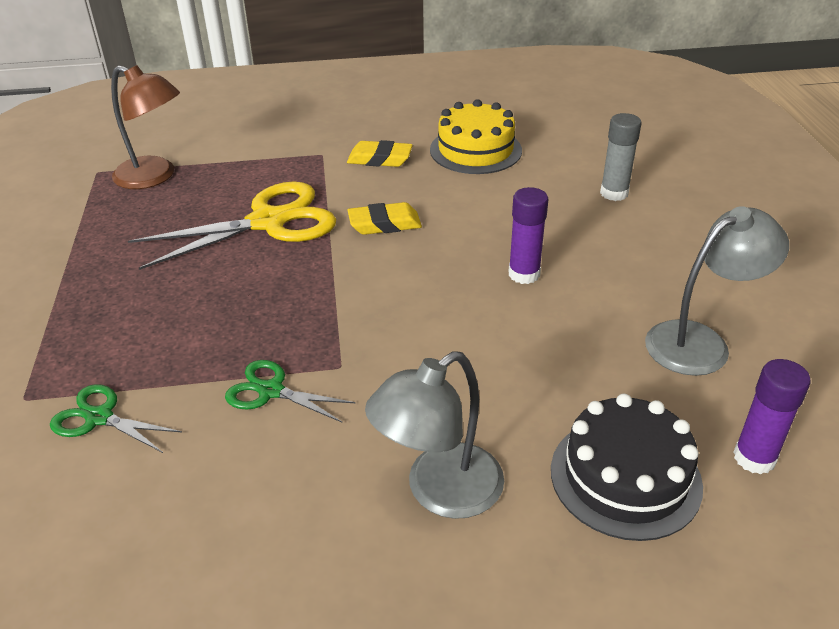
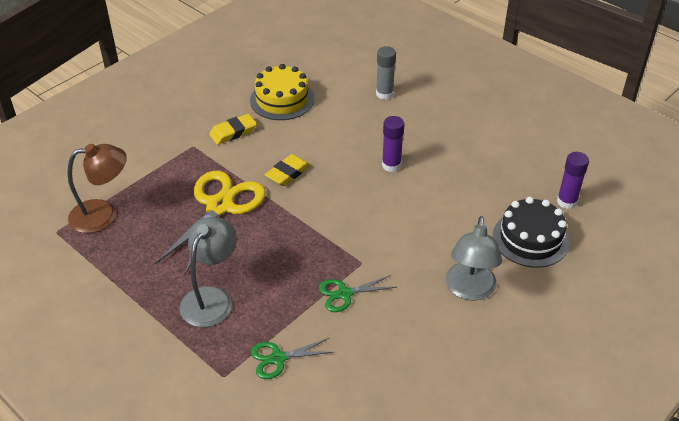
camera: 40 degrees left, 5 degrees up
grey lamp [645,206,789,376] -> grey lamp moved to [180,217,237,327]

